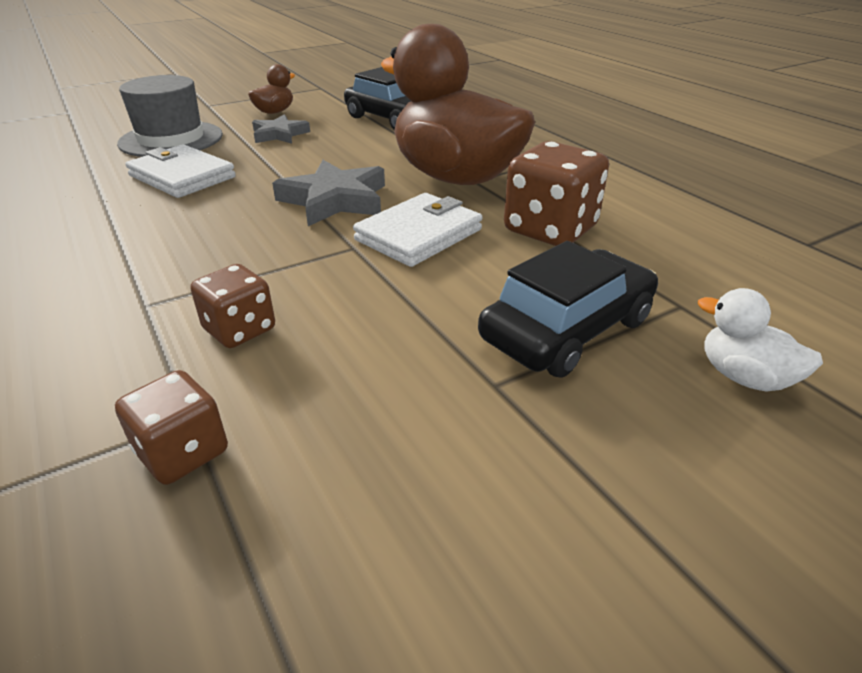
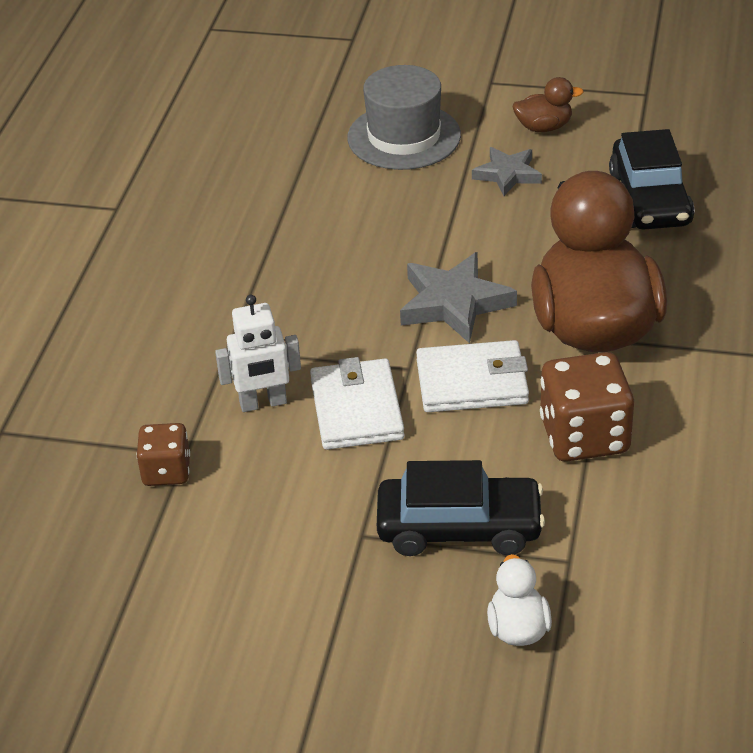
camera: 45 degrees right, 5 degrees up
white wallet [125,144,236,198] -> white wallet moved to [310,357,405,450]
brown dice [190,264,275,348] -> white robot [215,295,301,412]

